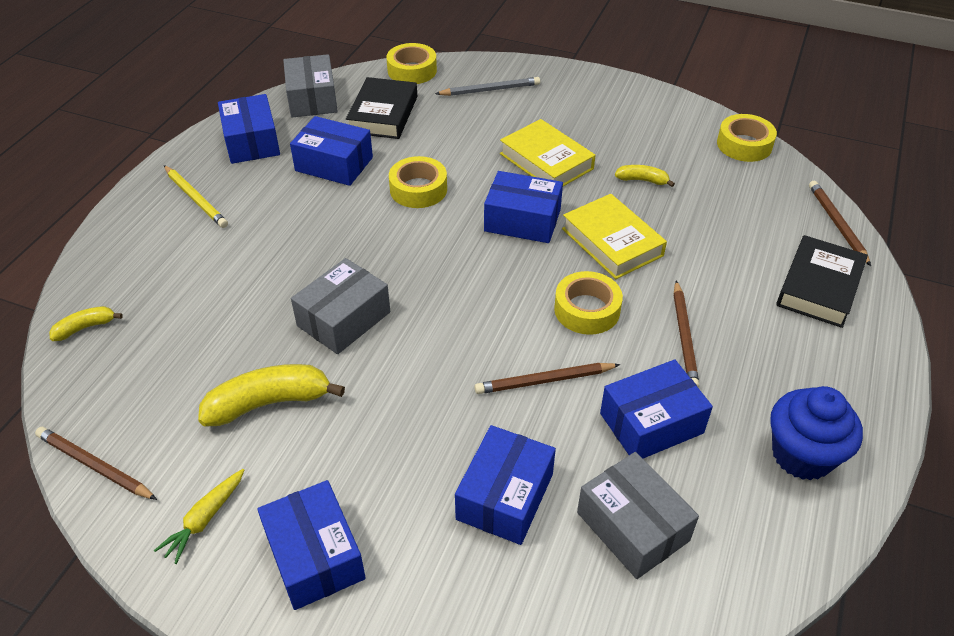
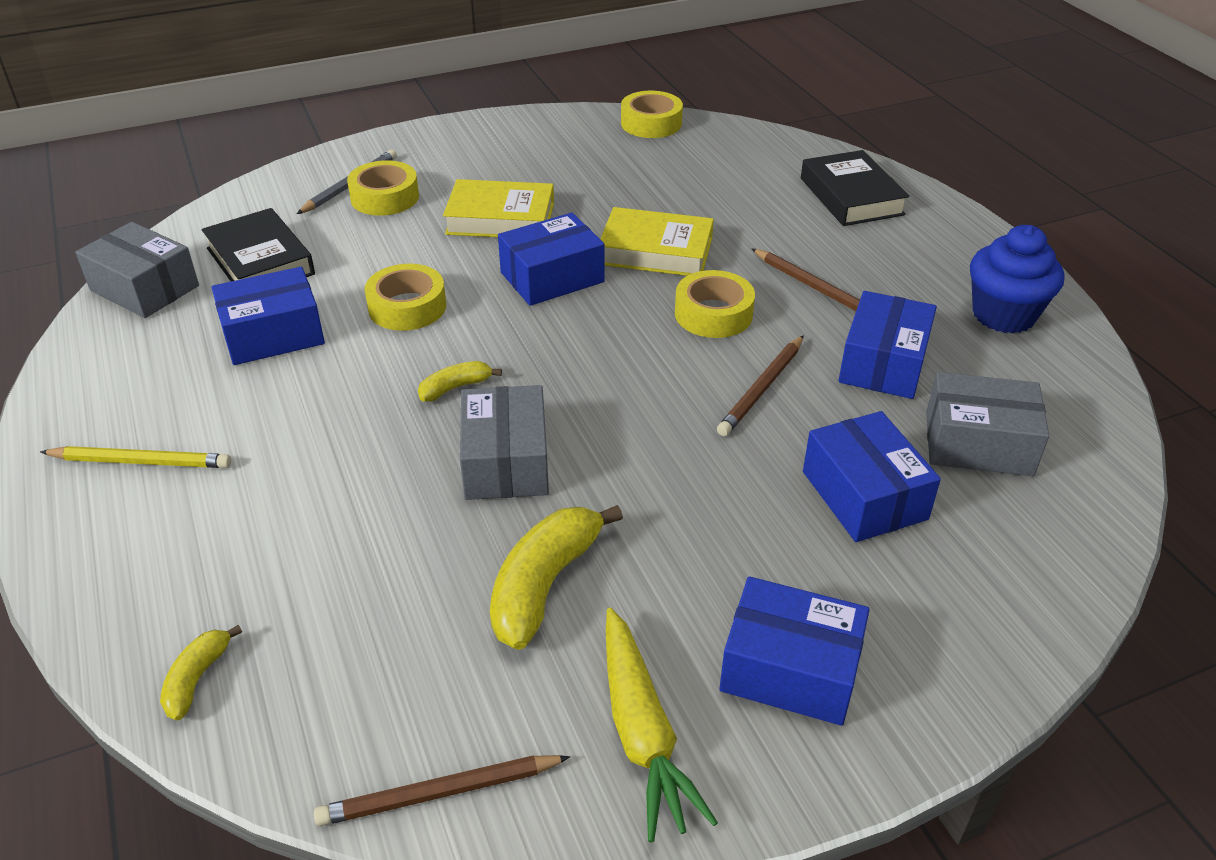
camera: 45 degrees left, 5 degrees down
yellow carrot [154,469,244,564] -> yellow carrot [606,608,718,842], size x1.60
blue box [218,94,280,164] -> none
yellow tape [386,43,437,84] -> yellow tape moved to [347,160,419,216]
yellow banana [615,165,675,187] -> yellow banana moved to [418,361,502,402]
brown pencil [809,181,871,266] -> none

